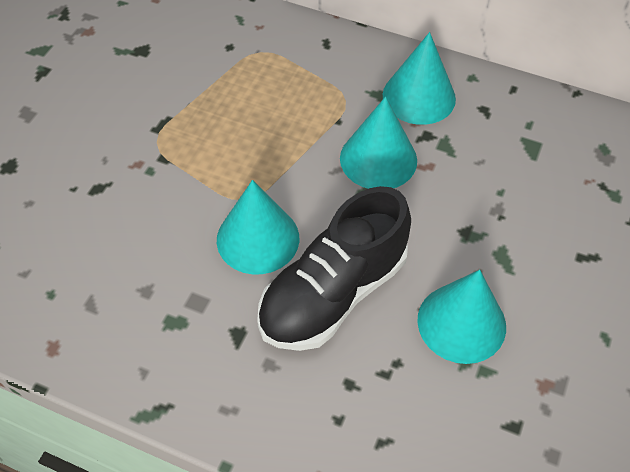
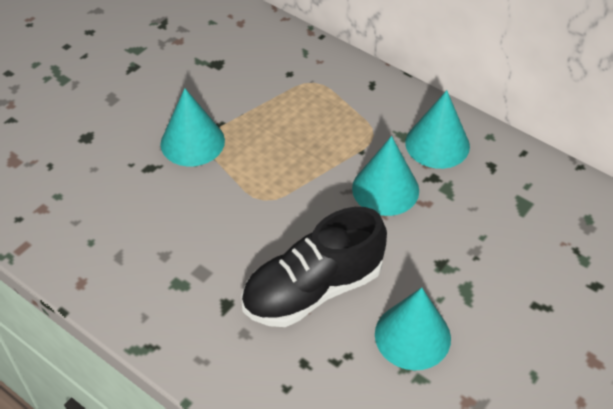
camera: 15 degrees right, 5 degrees down
turquoise cone [217,180,299,275] -> turquoise cone moved to [160,88,225,166]

